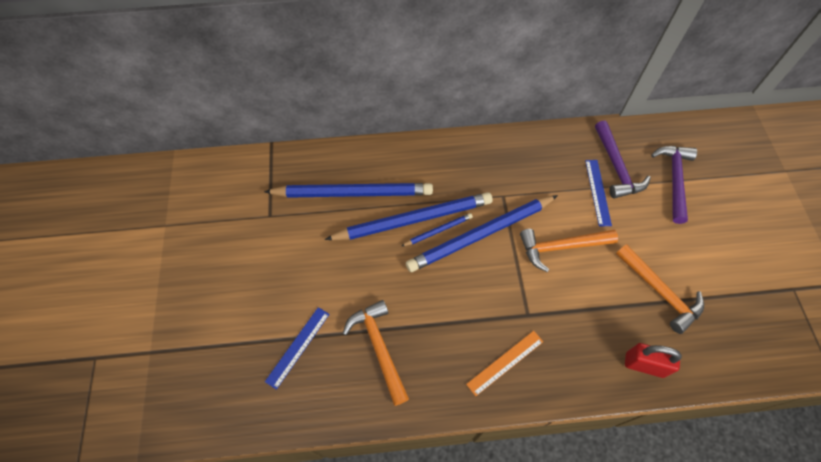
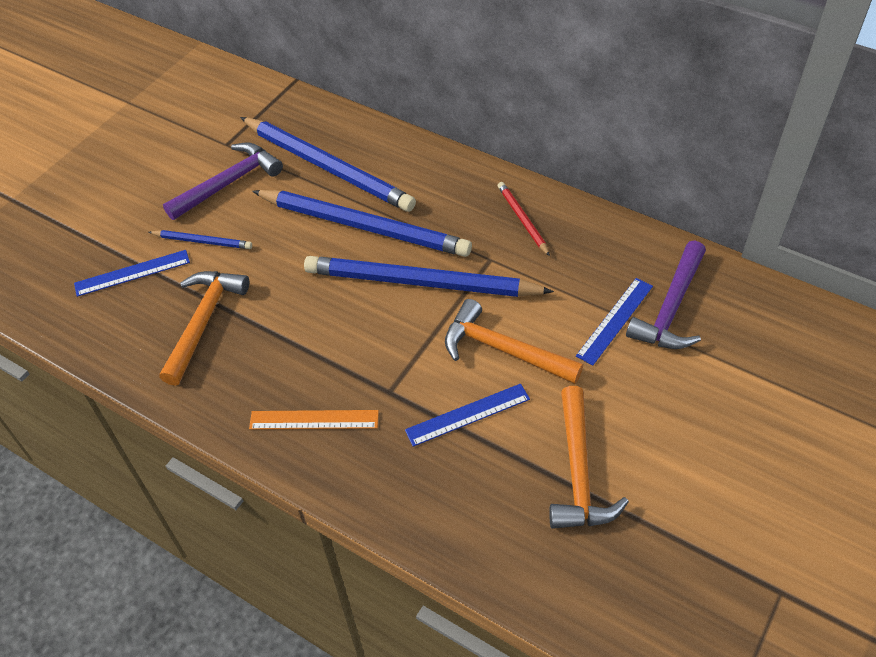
camera: 40 degrees right, 10 degrees down
blue pencil [402,213,473,246] -> blue pencil moved to [148,230,252,249]
red padlock [625,343,682,378] -> none
purple hammer [651,146,697,224] -> purple hammer moved to [163,143,283,220]
none -> blue ruler [405,384,530,447]
none -> red pencil [498,182,550,256]

